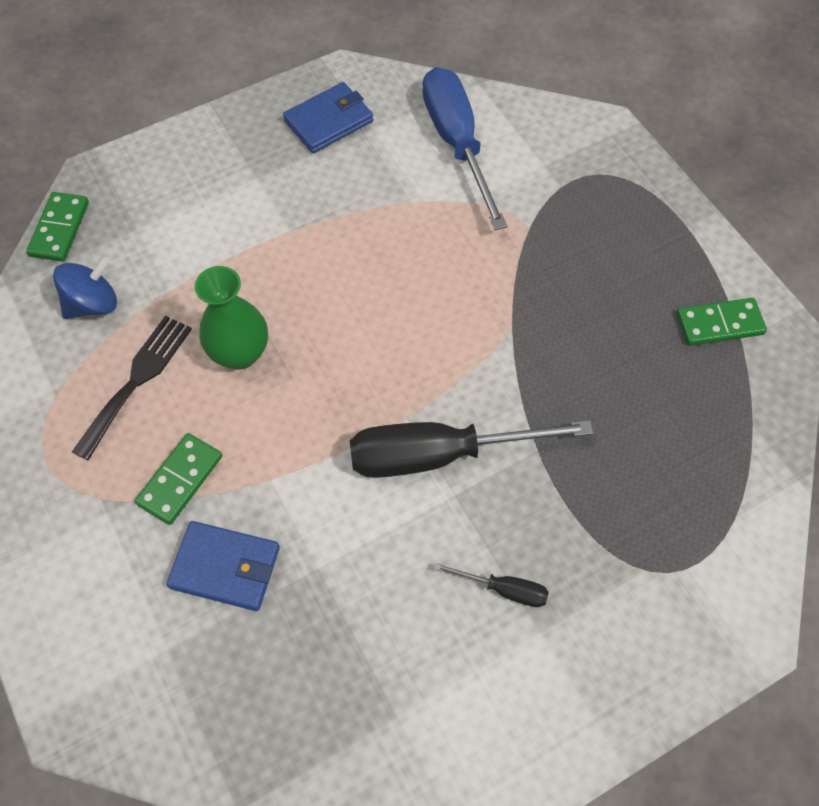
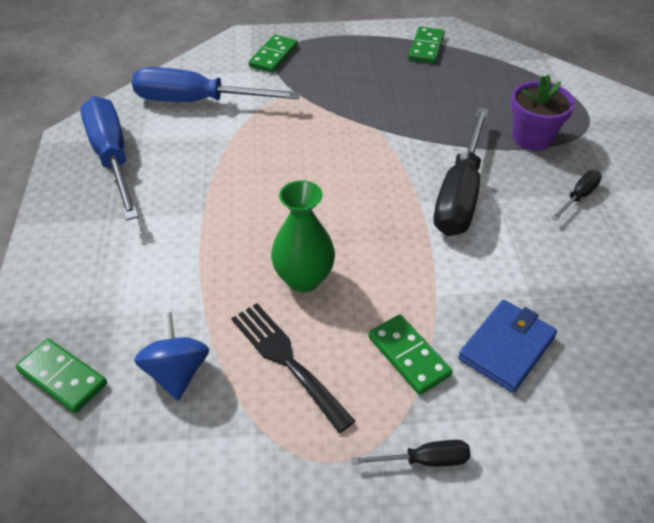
camera: 65 degrees left, 15 degrees down
blue wallet [283,82,373,153] -> blue screwdriver [80,96,139,220]
none -> green domino [249,35,298,73]
none -> black screwdriver [351,440,471,467]
none -> purple flower pot [511,75,575,151]

